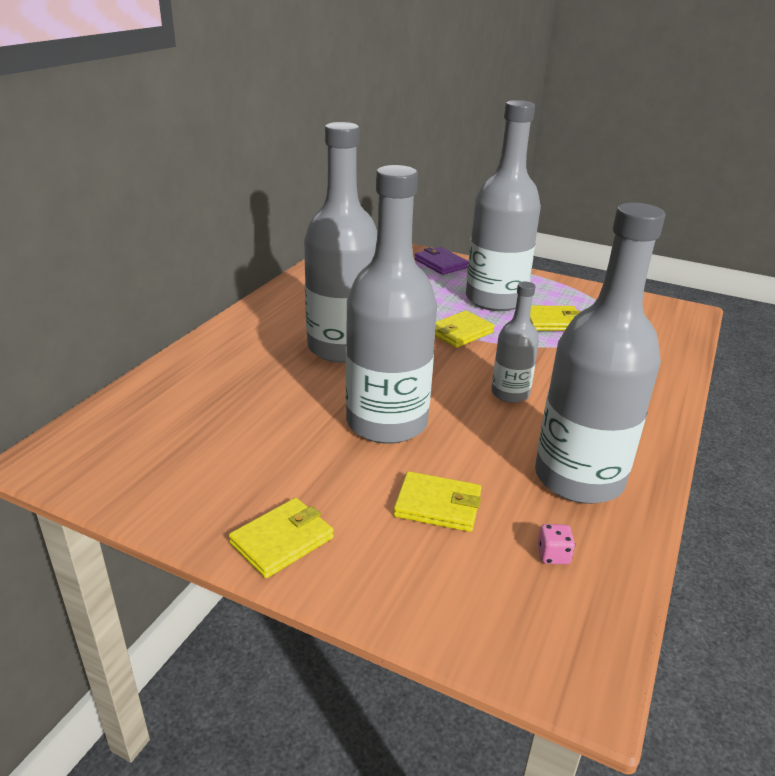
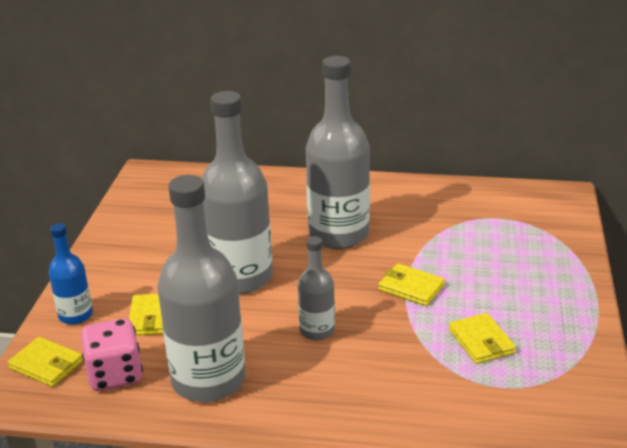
camera: 75 degrees right, 0 degrees up
yellow wallet [229,498,334,578] -> yellow wallet moved to [8,337,83,387]
purple wallet [414,247,468,275] -> none
grey bottle [466,100,541,311] -> none
pink dice [538,524,575,564] -> pink dice [81,318,143,391], size x2.38
none -> blue bottle [48,223,93,325]

